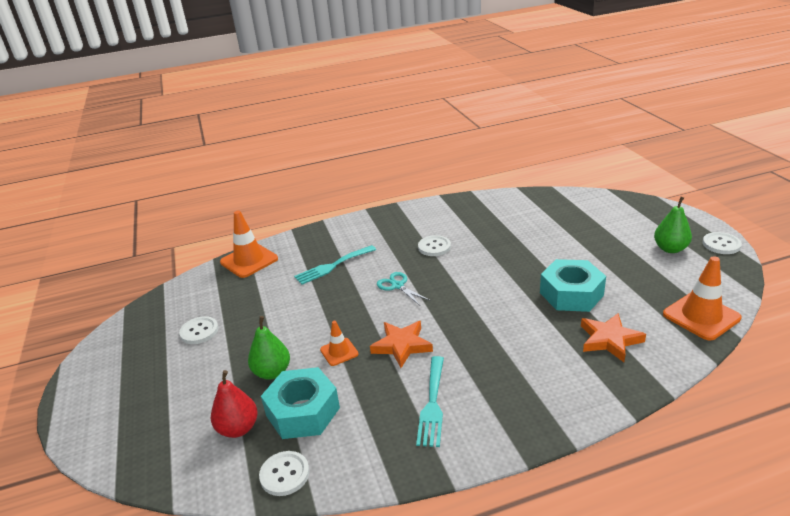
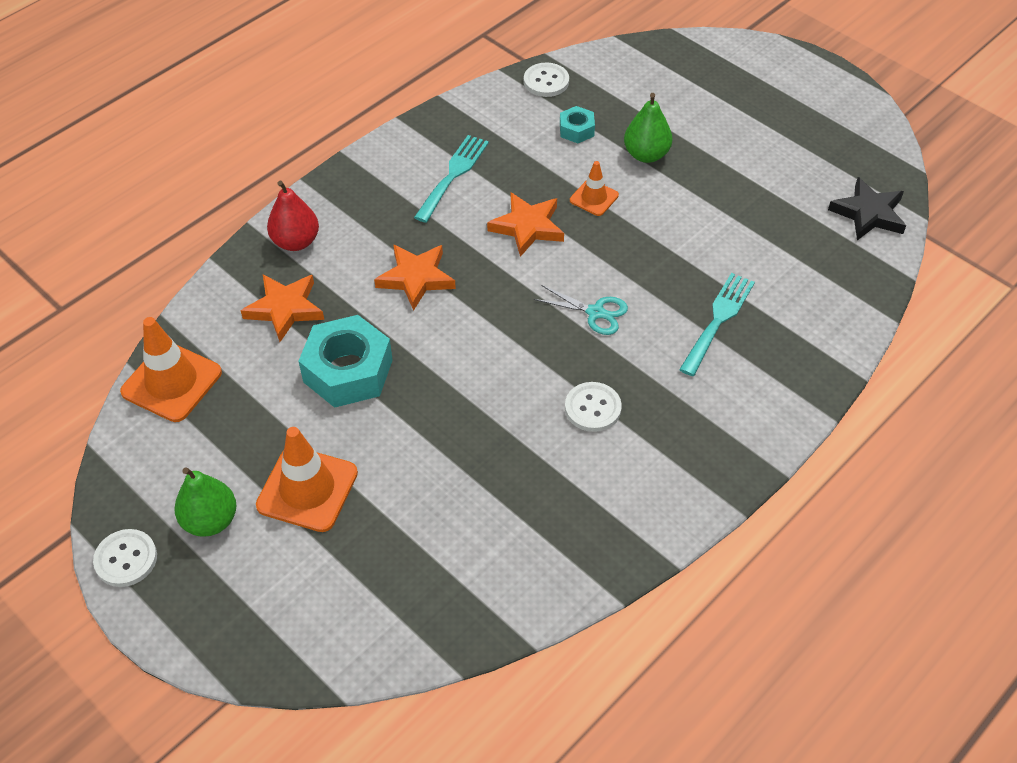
camera: 150 degrees right, 20 degrees up
white button [179,316,219,344] -> none
red pear [211,370,258,438] -> red pear moved to [267,181,319,251]
orange traffic cone [220,211,278,278] -> orange traffic cone moved to [256,427,358,532]
turquoise nut [261,367,340,439] -> turquoise nut [560,106,595,143], size x0.50
turquoise fork [416,356,444,447] -> turquoise fork turned 45 degrees clockwise [414,135,489,223]
none -> orange star [374,244,456,311]
none -> black star [828,177,906,240]

